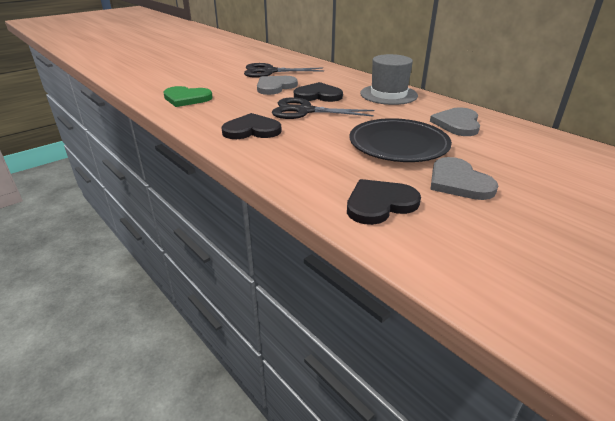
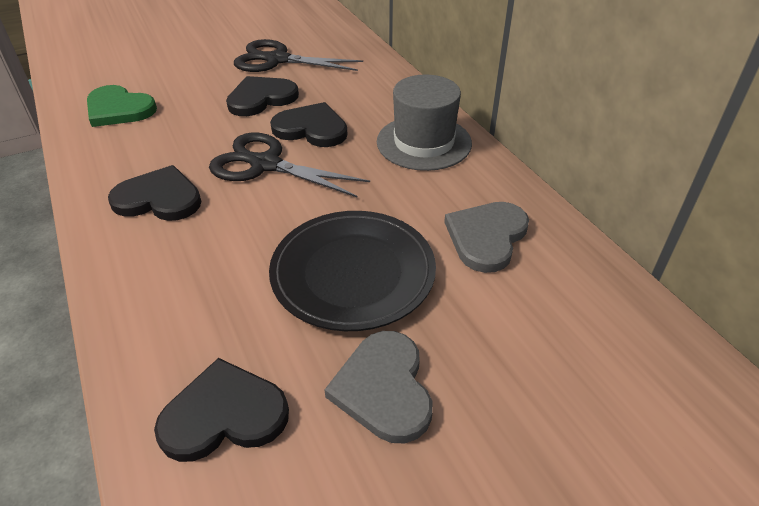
camera: 15 degrees right, 10 degrees up
grey heart [257,76,298,95] -> black heart [226,76,299,116]

